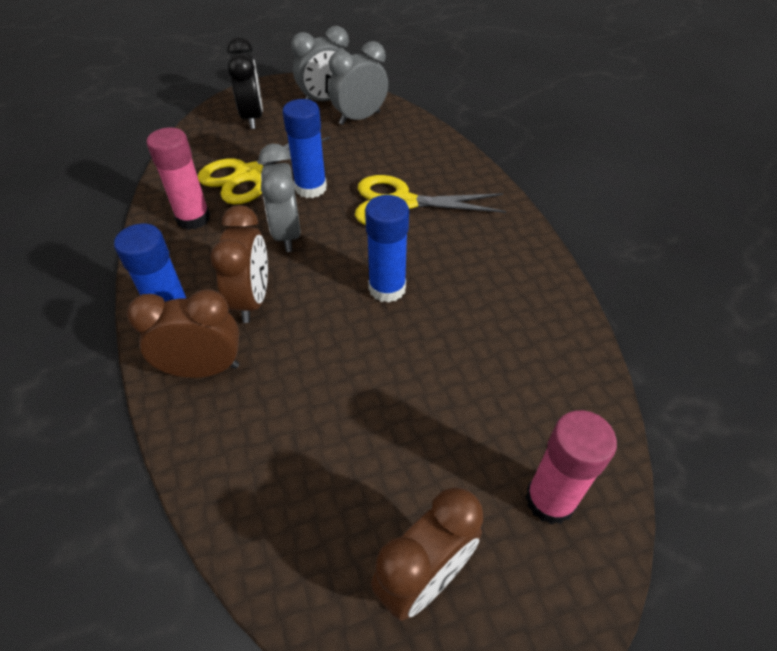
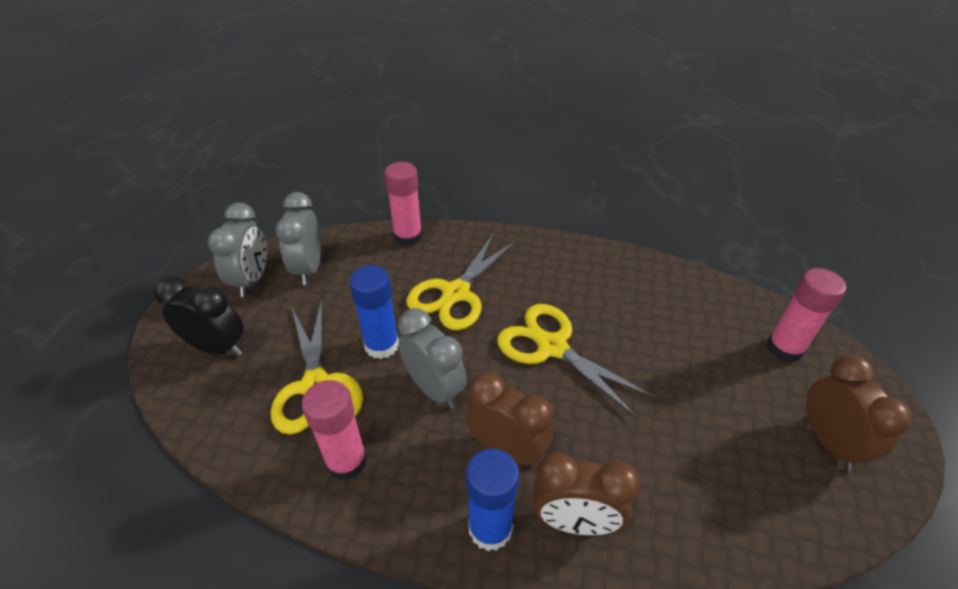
camera: 60 degrees left, 5 degrees down
brown clock [127,289,239,378] -> brown clock turned 105 degrees counterclockwise [532,452,640,535]
grey clock [259,144,301,252] -> grey clock turned 150 degrees counterclockwise [398,308,467,409]
blue glue stick [365,195,409,303] -> yellow scissors [497,304,656,418]
none -> pink glue stick [384,162,422,246]

